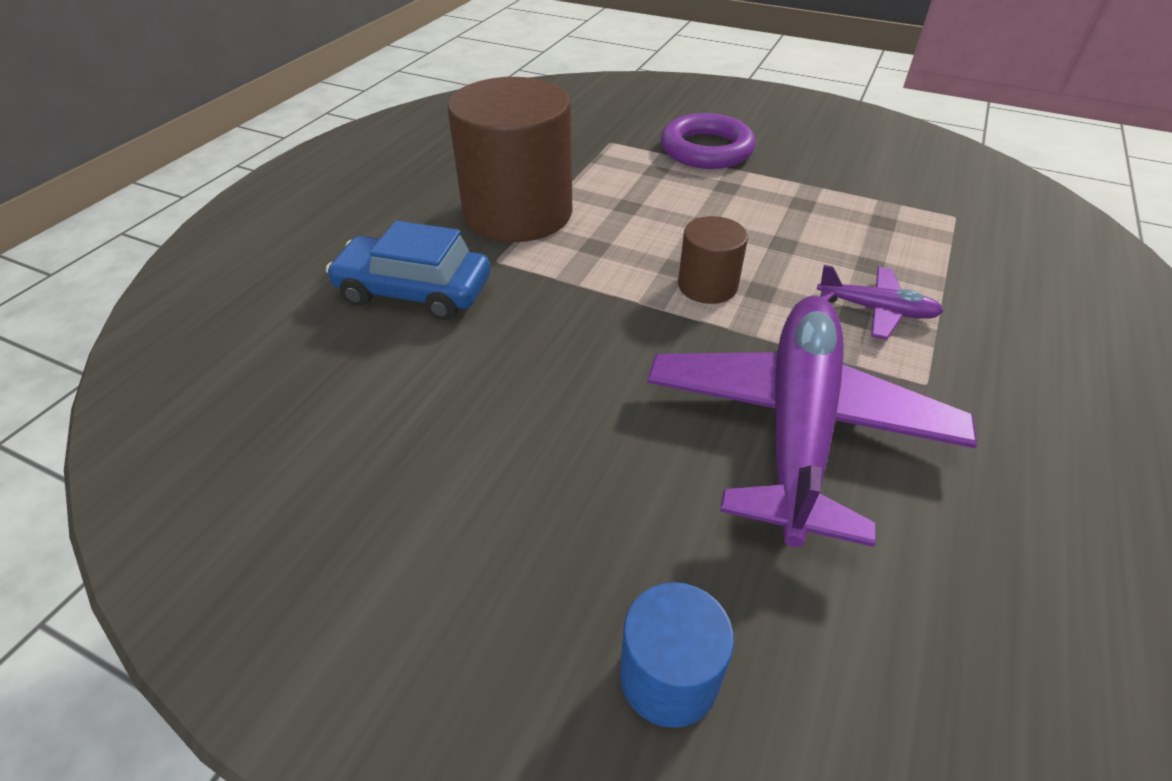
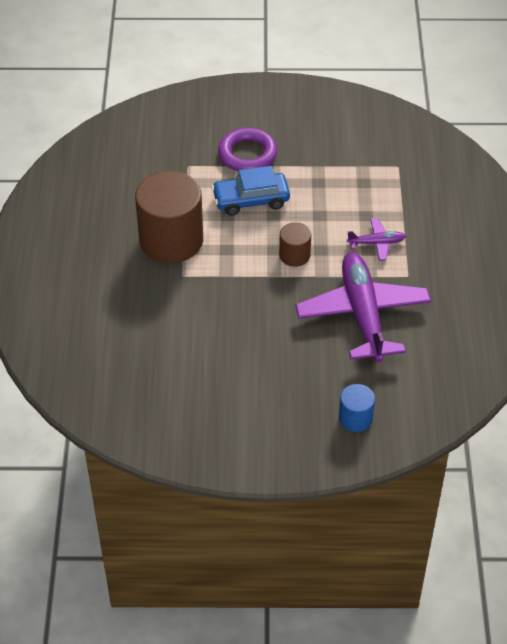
camera: 25 degrees left, 5 degrees up
blue car [326,221,490,320] -> blue car moved to [212,166,290,216]

